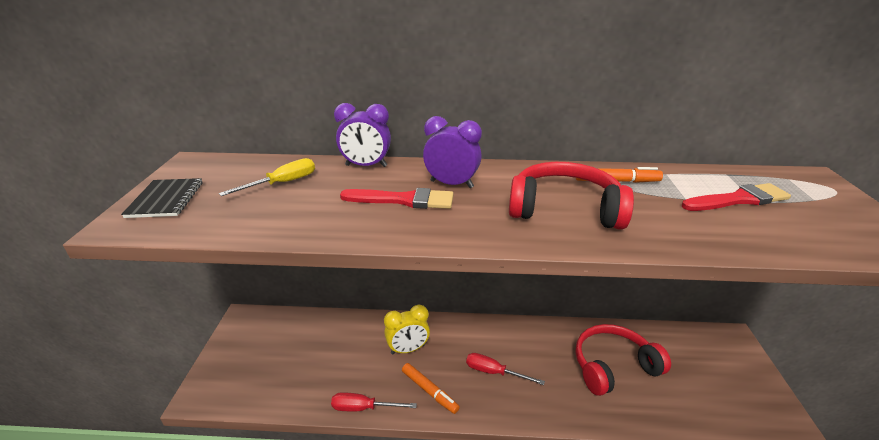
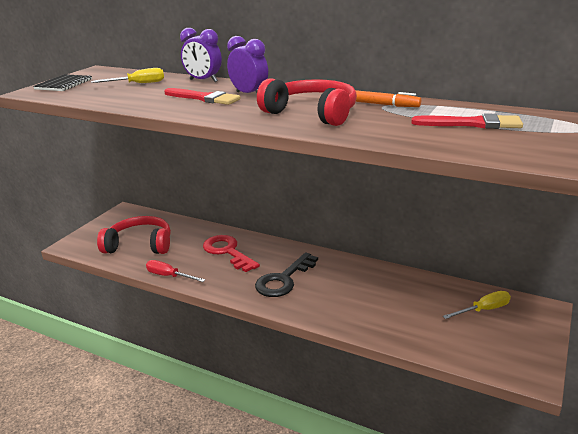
camera: 25 degrees right, 5 degrees down
yellow clock [384,305,430,354] -> red key [203,235,260,272]
orange marker [402,363,460,414] -> none
red screwdriver [466,353,545,385] -> black key [255,252,318,297]
red headphones [576,324,671,396] -> red headphones moved to [97,216,171,254]
none -> yellow screwdriver [443,291,511,319]

